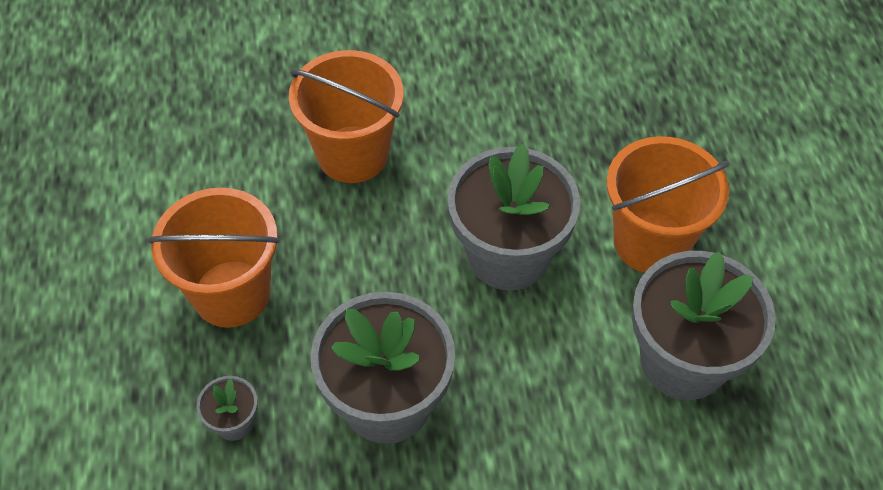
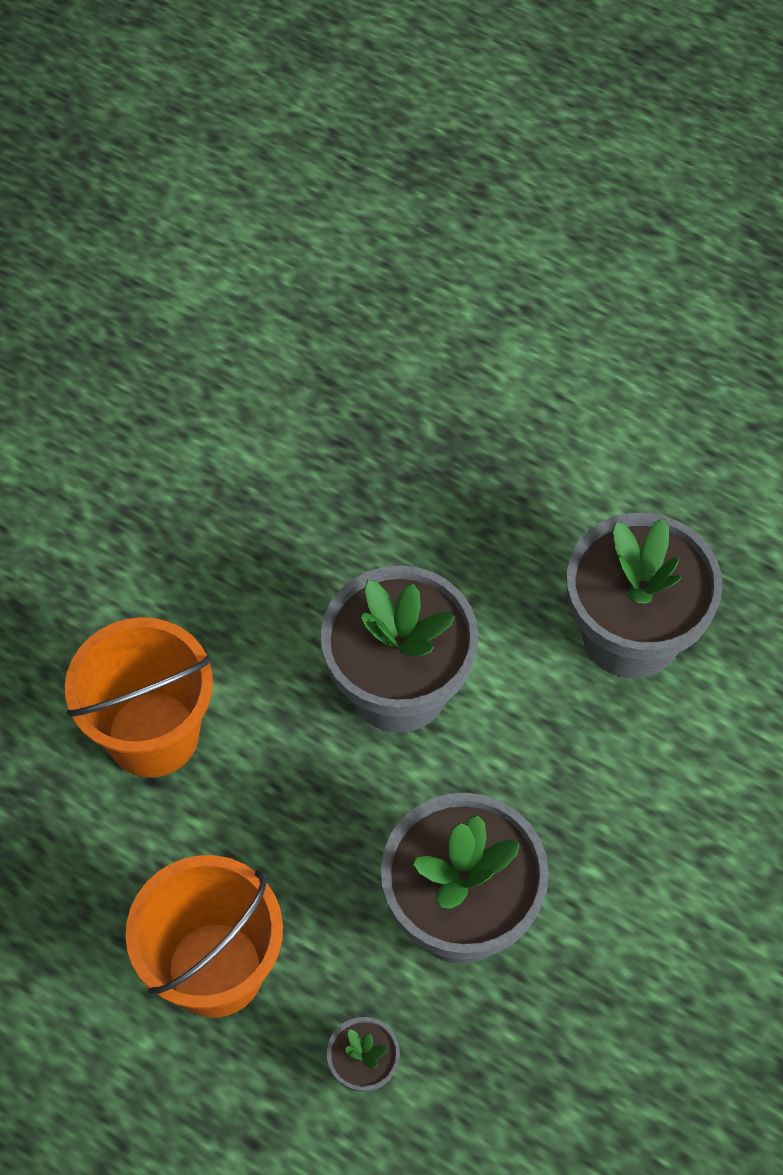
camera: 50 degrees left, 5 degrees up
orange bucket [607,136,729,273] -> none

